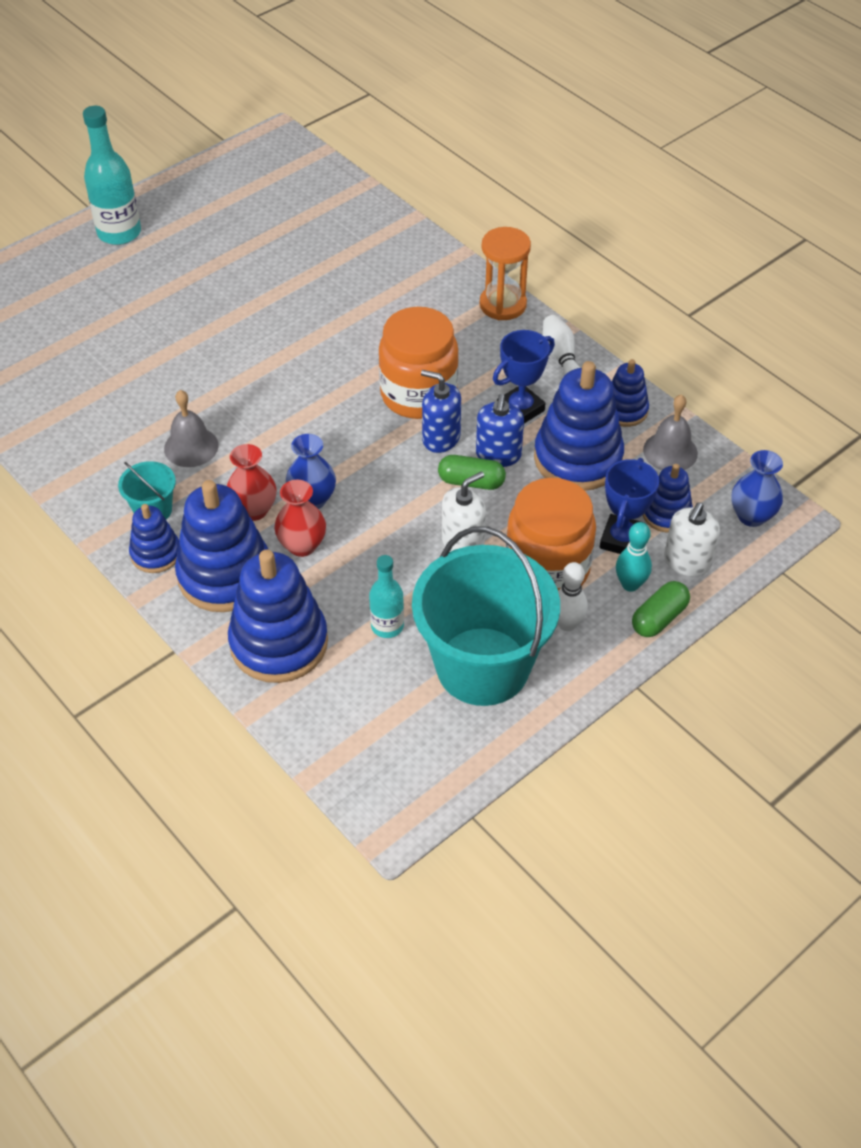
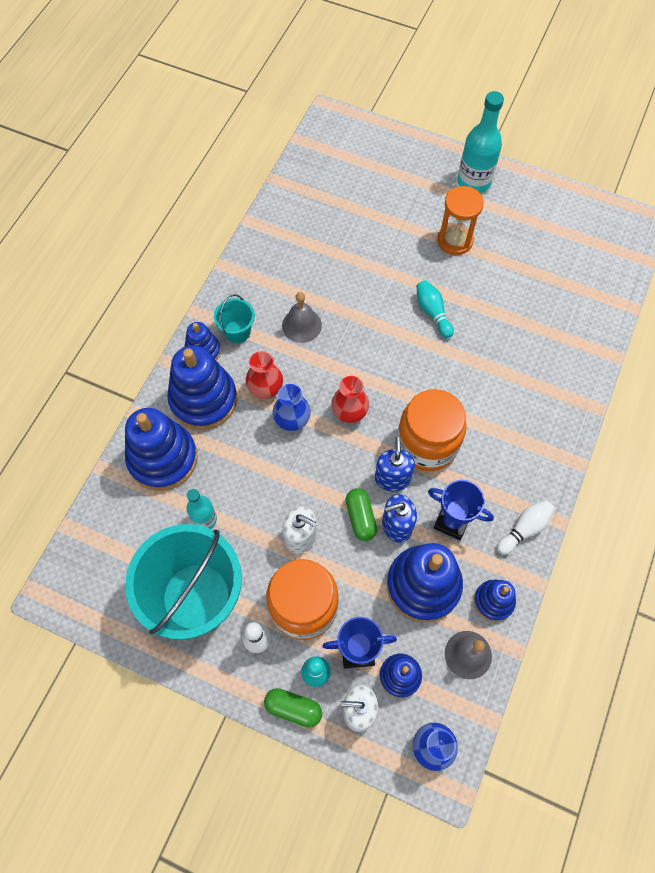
camera: 65 degrees right, 15 degrees up
red vase [274,480,326,557] -> red vase moved to [331,376,369,423]
orange hourglass [480,227,531,320] -> orange hourglass moved to [437,186,484,255]
none -> turquoise bowling pin [416,280,454,338]

